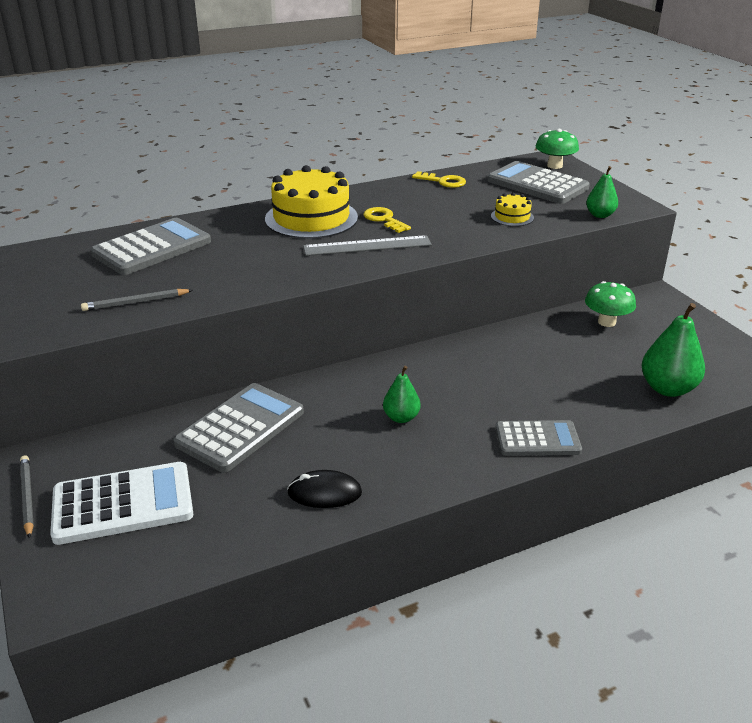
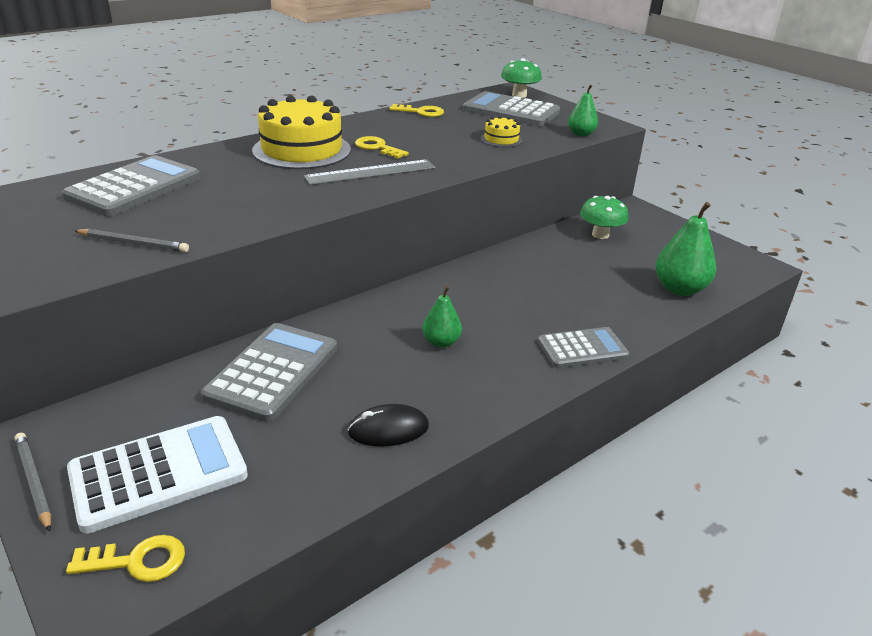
camera: 15 degrees left, 0 degrees up
grey pencil [81,289,193,311] -> grey pencil turned 135 degrees counterclockwise [74,229,189,252]
none -> yellow key [66,535,185,582]

